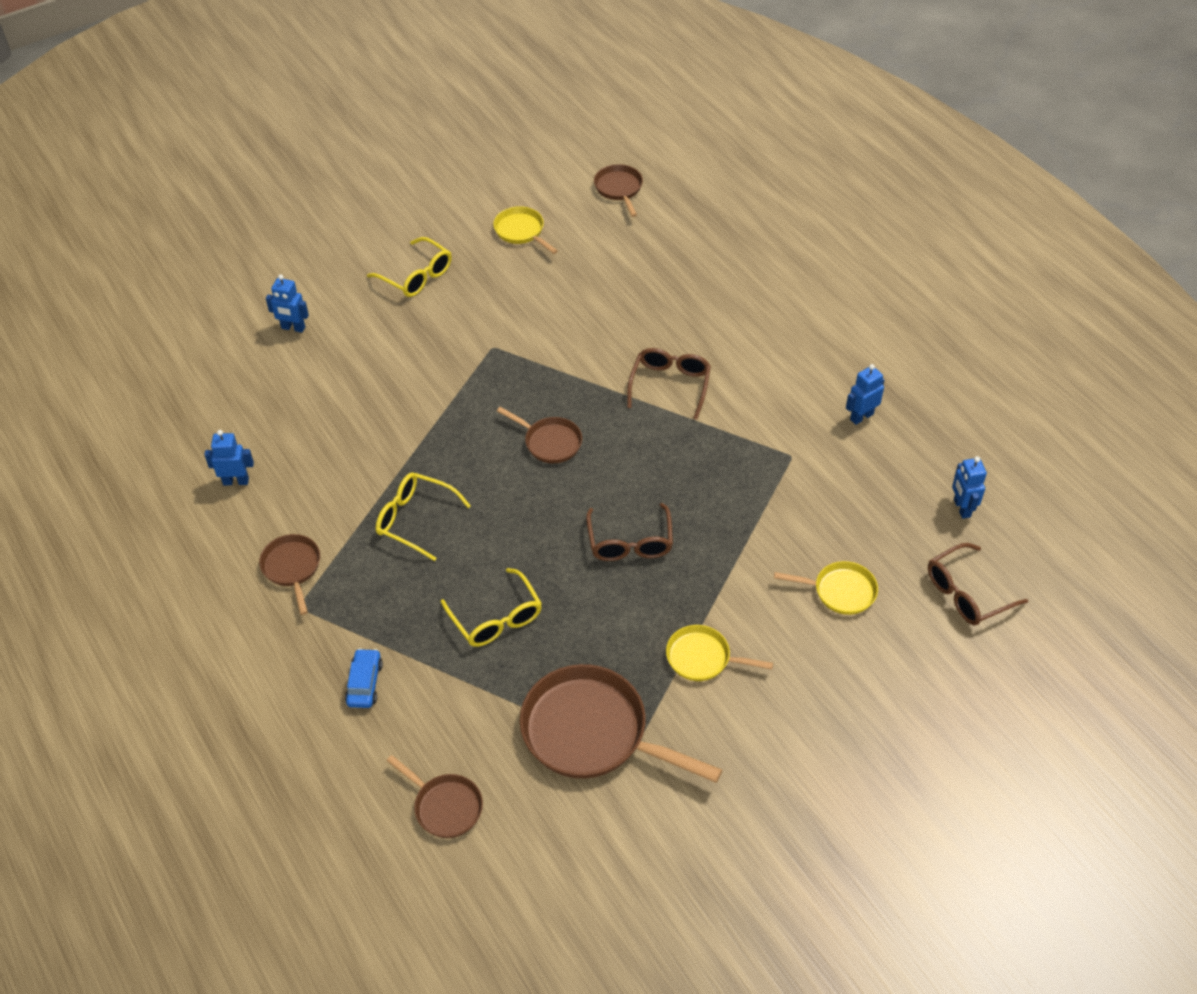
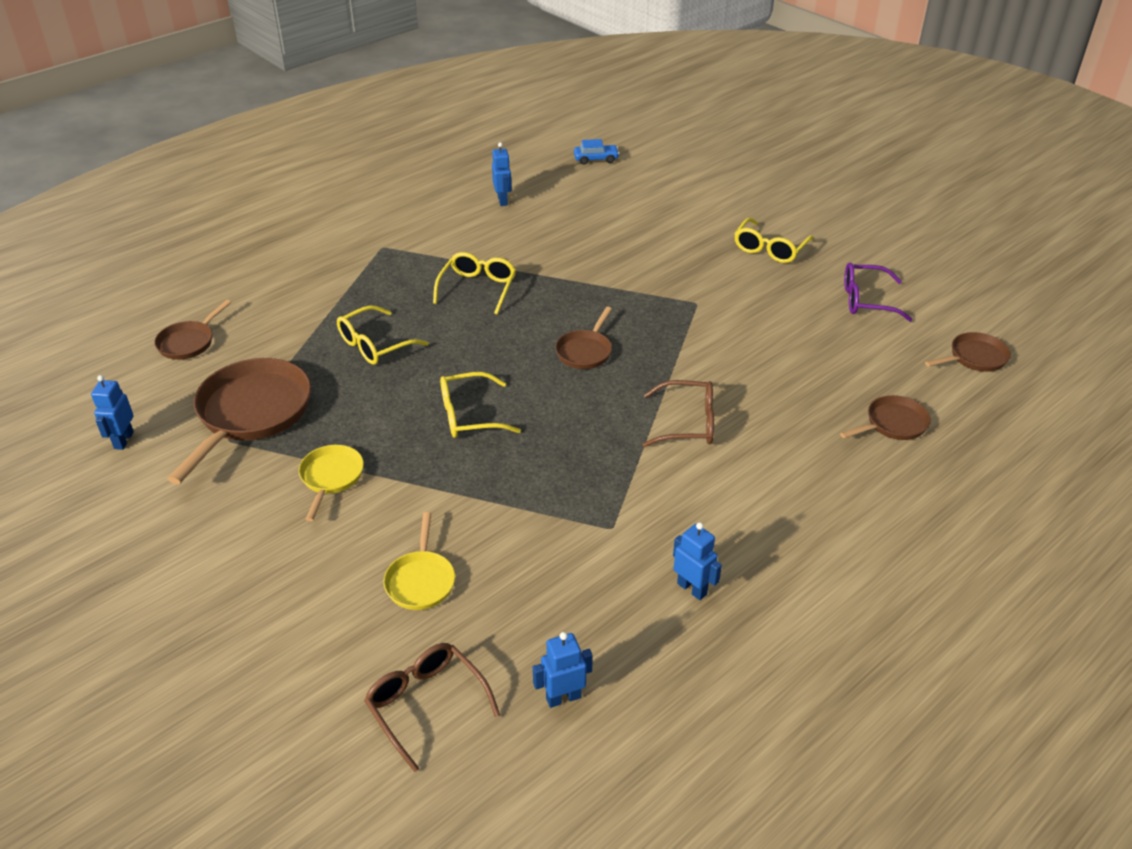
camera: 80 degrees right, 10 degrees down
brown pan [259,534,320,615] -> brown pan moved to [840,395,931,440]
blue robot [266,275,309,333] -> blue robot moved to [91,375,134,450]
blue car [345,648,383,708] -> blue car moved to [574,139,620,165]
yellow pan [493,206,558,254] -> purple glasses [844,263,913,321]
brown glasses [586,503,673,561] -> yellow glasses [440,372,521,438]

